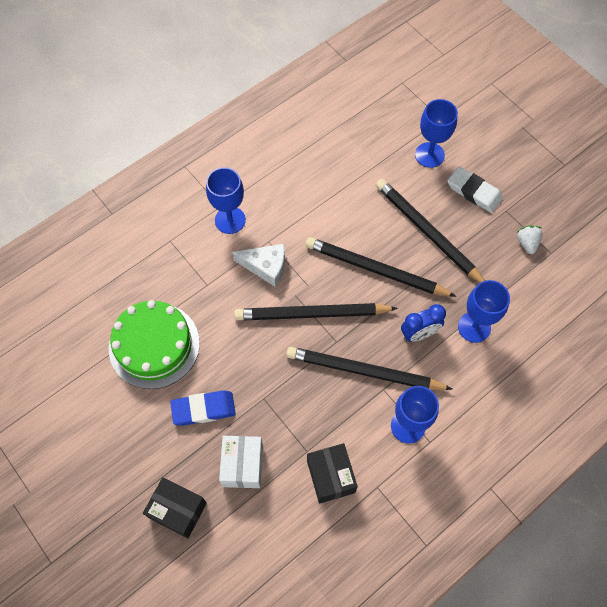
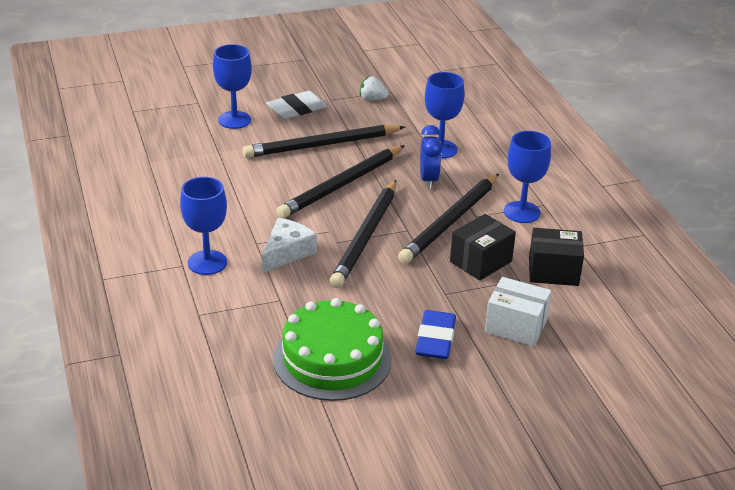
camera: 70 degrees left, 30 degrees down
black box [143,477,207,538] -> black box moved to [450,214,516,281]

